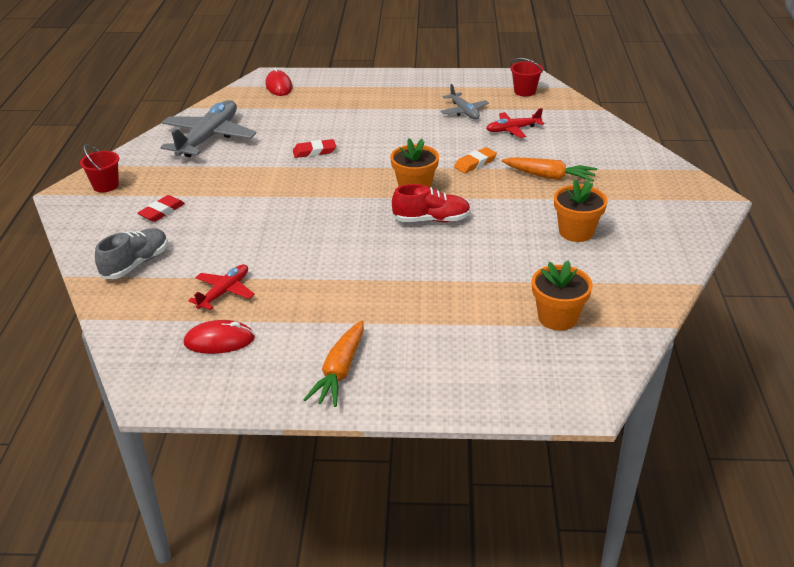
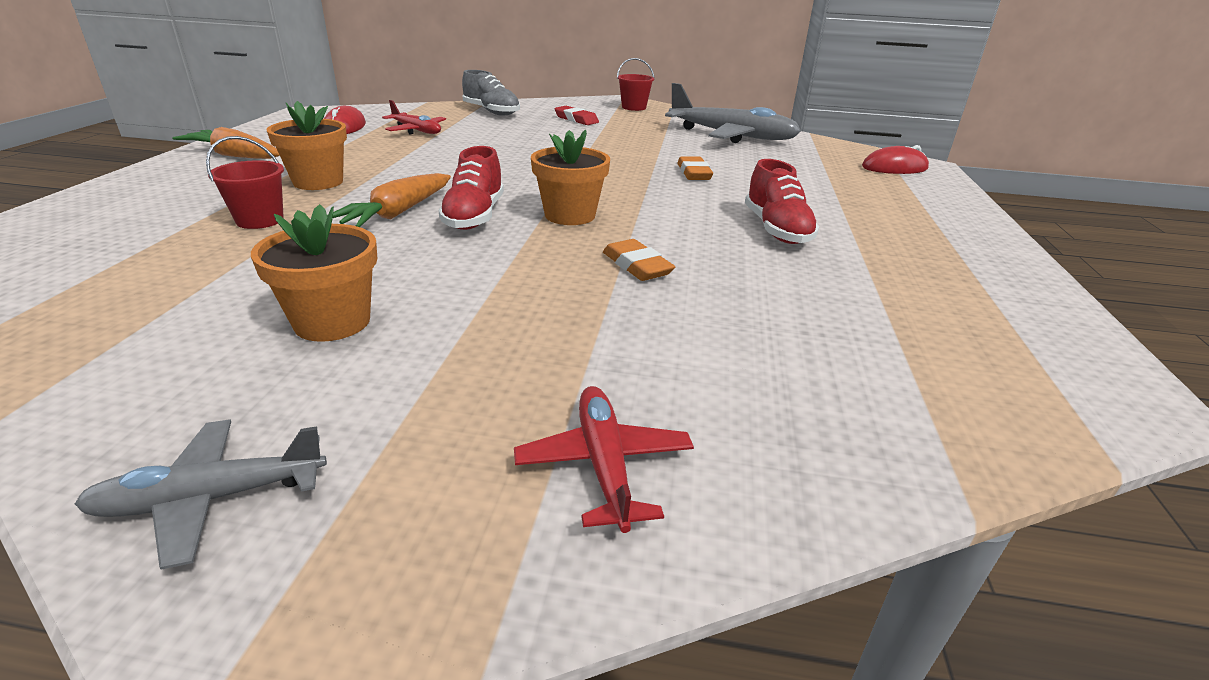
camera: 95 degrees right, 5 degrees down
red eraser [293,139,336,158] -> orange eraser [677,156,713,180]
grey plane [440,84,489,120] -> grey plane moved to [75,420,327,570]
red plane [486,108,544,138] -> red plane moved to [514,386,694,533]
orange carrot [502,157,597,182] -> orange carrot moved to [327,173,451,227]
red bucket [510,58,543,97] -> red bucket moved to [206,136,284,229]
orange flower pot [532,260,593,331] -> orange flower pot moved to [266,101,347,190]
none -> red shoe [745,159,819,244]

